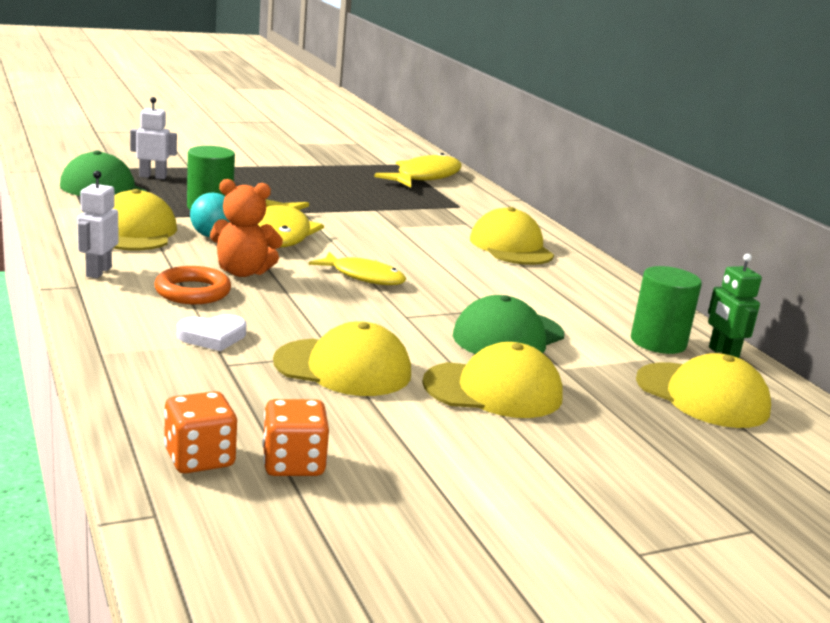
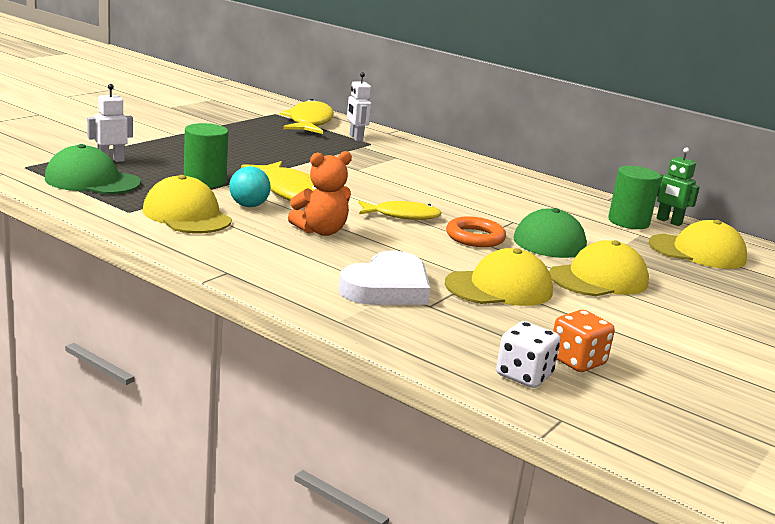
camera: 30 degrees left, 0 degrees up
white robot [77,171,119,278] -> white robot moved to [347,72,371,141]
orange ring [154,266,231,304] -> orange ring moved to [446,216,506,247]
orange dice [164,391,237,473] -> white dice [496,321,560,388]
white heart [177,315,246,351] -> white heart [338,250,430,305], size x1.77
yellow cap [470,207,554,265] -> none

